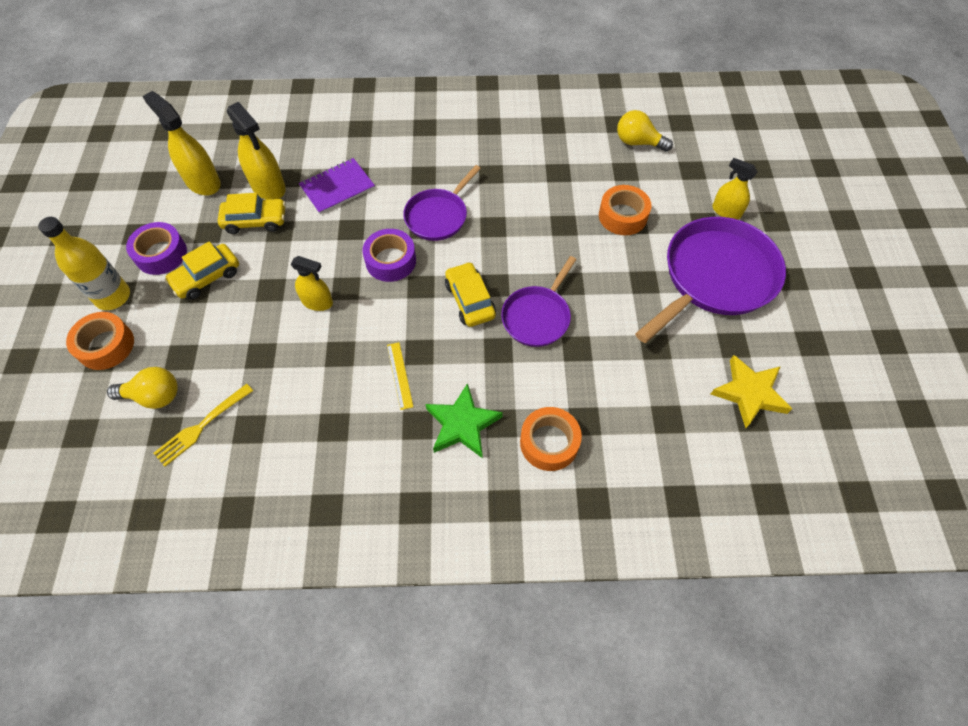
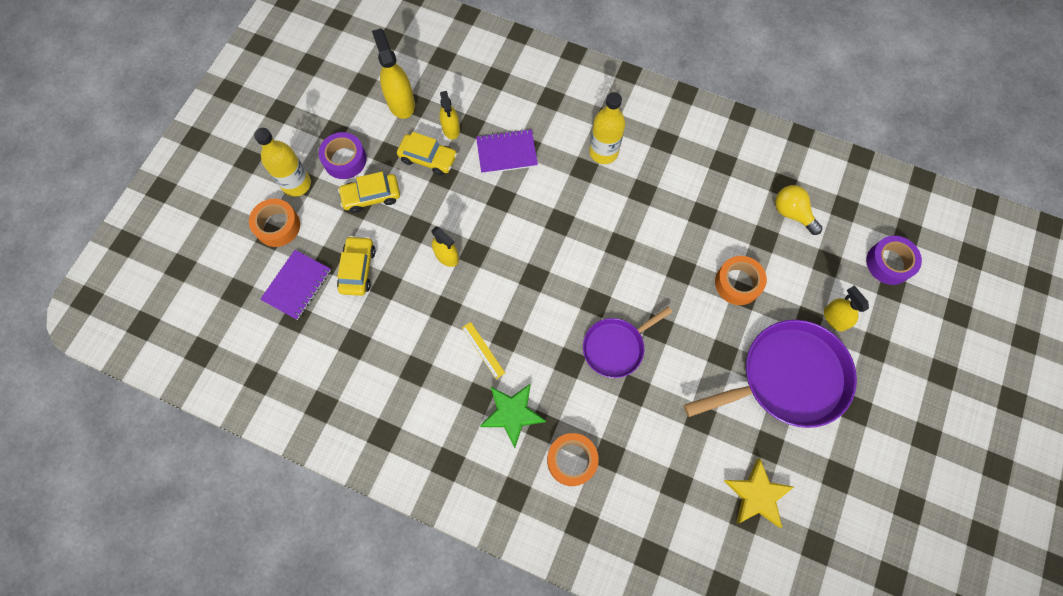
camera: 25 degrees right, 10 degrees up
yellow light bulb [107,367,178,409] -> purple notebook [260,250,331,320]
yellow fork [154,384,253,467] -> none
yellow spray bottle [227,101,286,200] -> yellow spray bottle [439,91,460,139], size x0.64
purple tape [362,229,416,282] -> purple tape moved to [866,236,922,285]
yellow ruler [387,342,413,410] -> yellow ruler turned 45 degrees counterclockwise [462,322,505,379]
purple pan [403,165,481,241] -> none
yellow car [445,262,496,327] -> yellow car moved to [337,236,376,296]
none -> yellow bottle [589,92,625,164]

